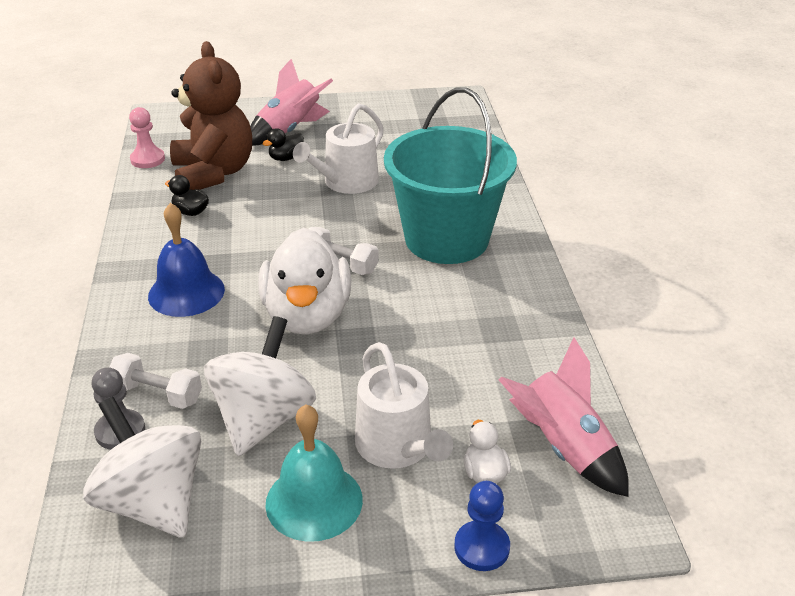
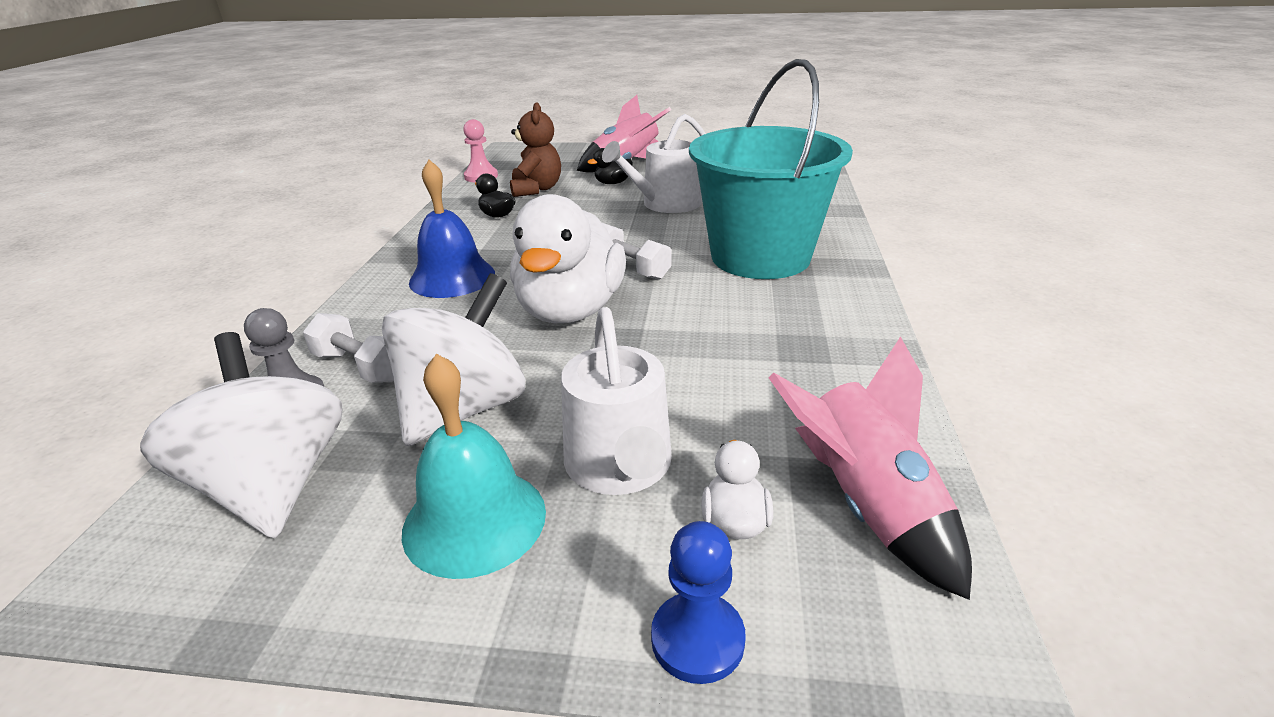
camera: 15 degrees right, 5 degrees down
brown teddy bear [170,41,252,190] -> brown teddy bear [510,102,561,197], size x0.62

